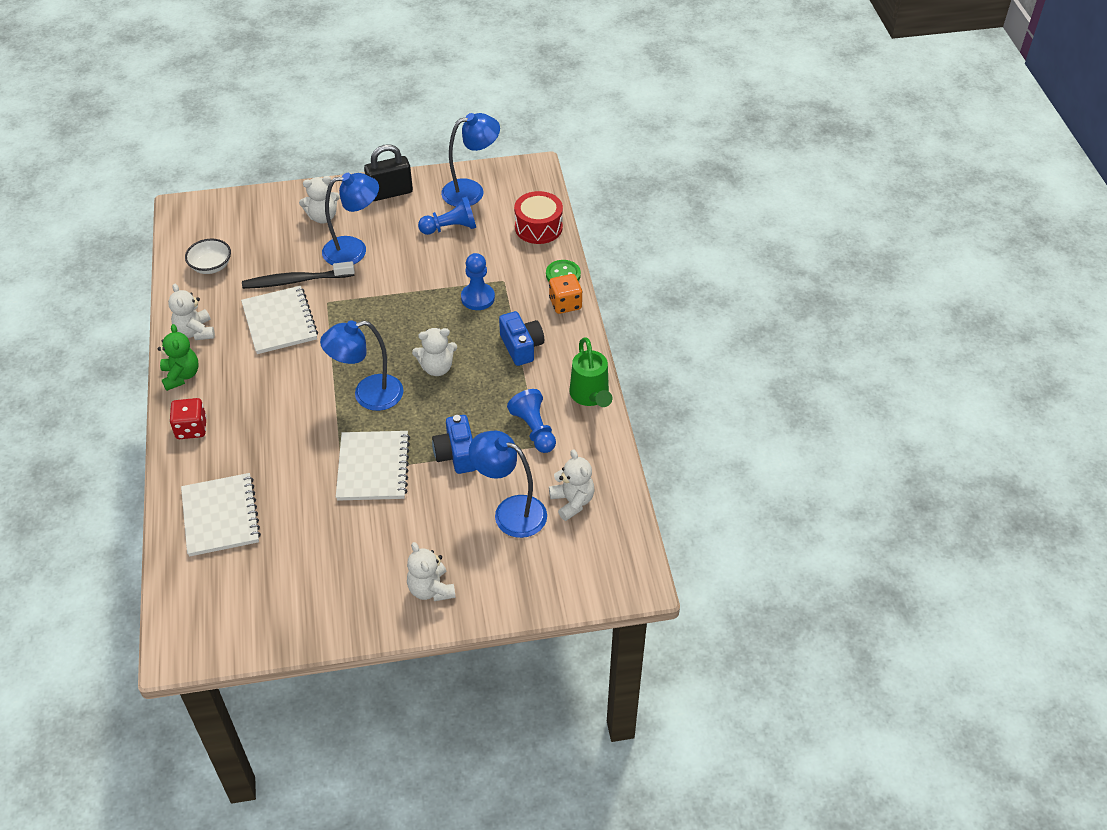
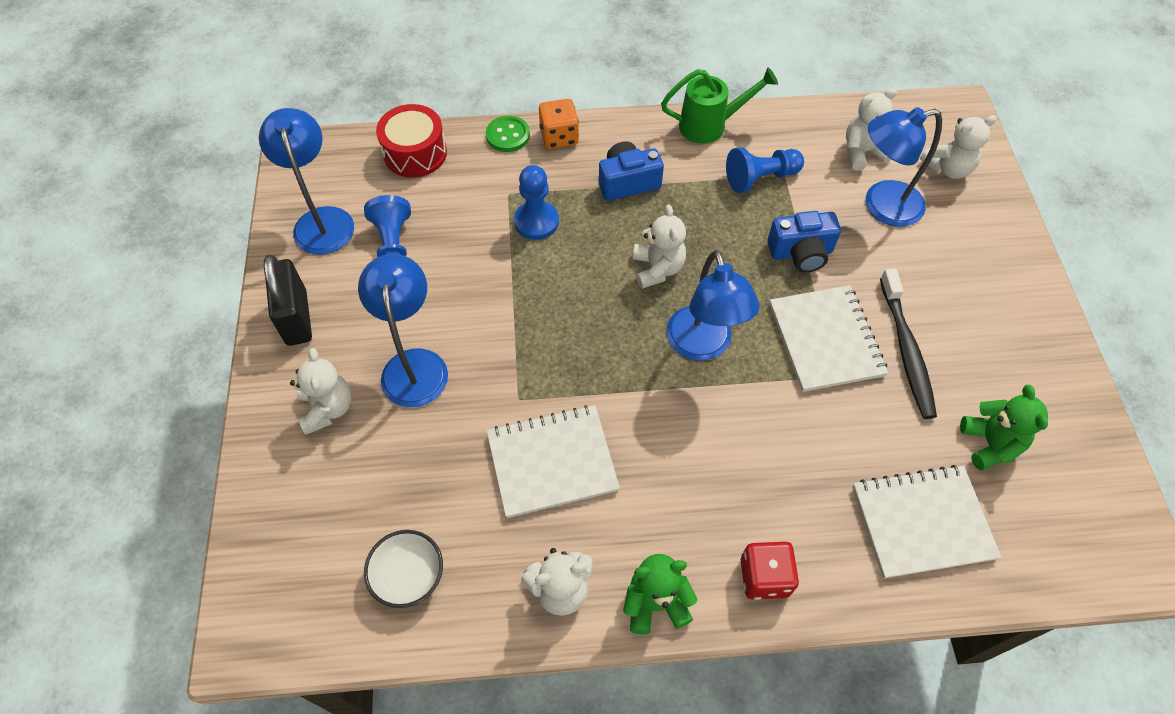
camera: 85 degrees left, 10 degrees up
black toothbrush [242,261,355,289] -> black toothbrush moved to [880,269,937,419]
white notebook [336,431,410,501] -> white notebook turned 75 degrees clockwise [769,285,888,392]
white teddy bear [407,542,456,601] -> white teddy bear moved to [920,115,997,179]
blue lamp [469,430,547,538] -> blue lamp turned 45 degrees clockwise [866,107,942,227]
none -> green teddy bear [960,385,1048,470]

